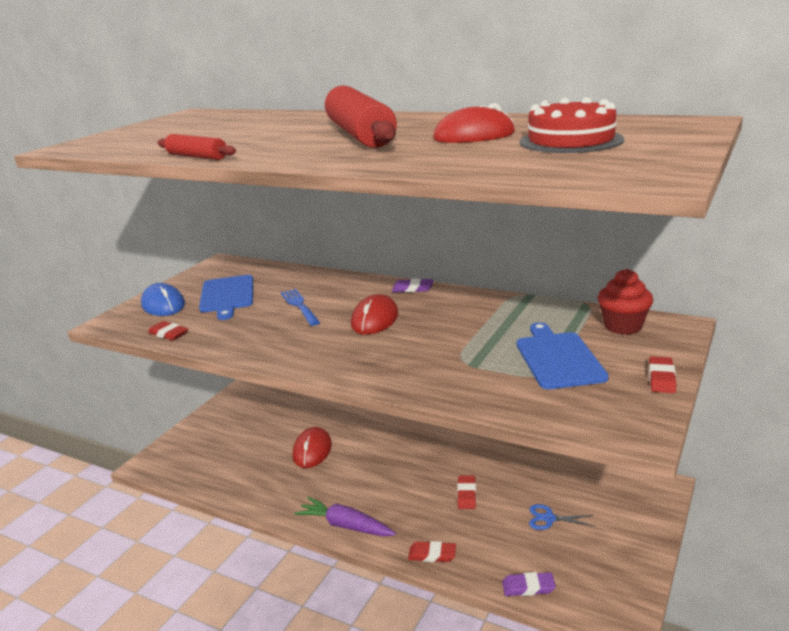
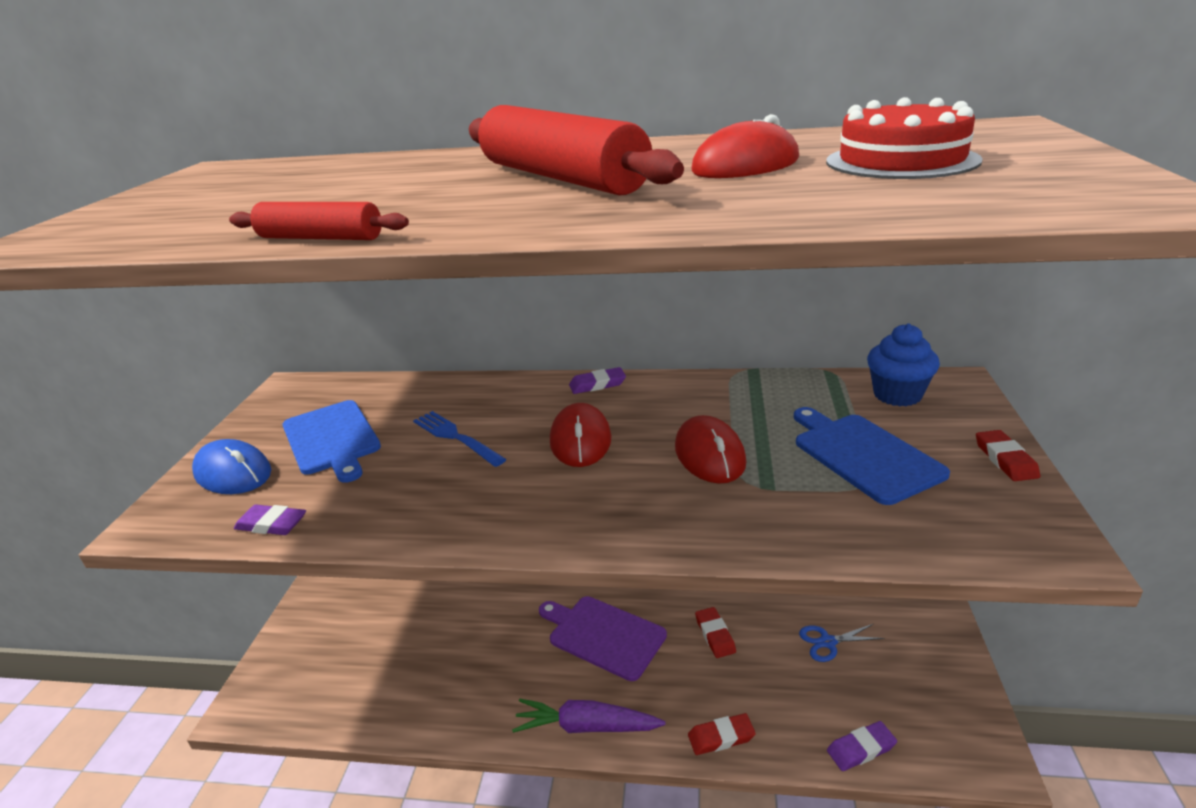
camera: 20 degrees left, 5 degrees up
red eraser [148,321,188,341] -> purple eraser [234,505,306,535]
red mouse [293,427,332,468] -> red mouse moved to [675,415,746,484]
red cupcake [598,269,653,335] -> blue cupcake [867,323,940,406]
none -> purple cutting board [539,596,667,681]

